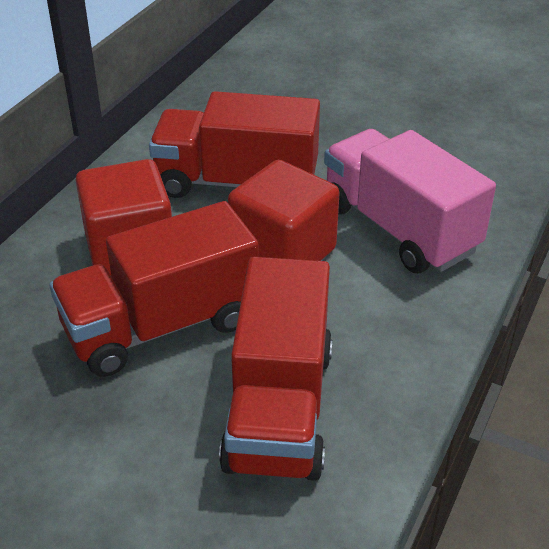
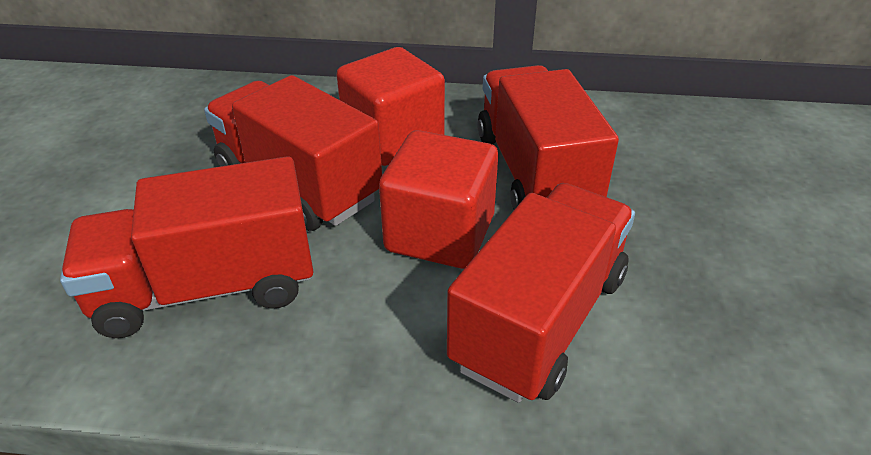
camera: 70 degrees right, 0 degrees up
pink truck [324,129,496,273] -> red truck [447,183,635,403]

